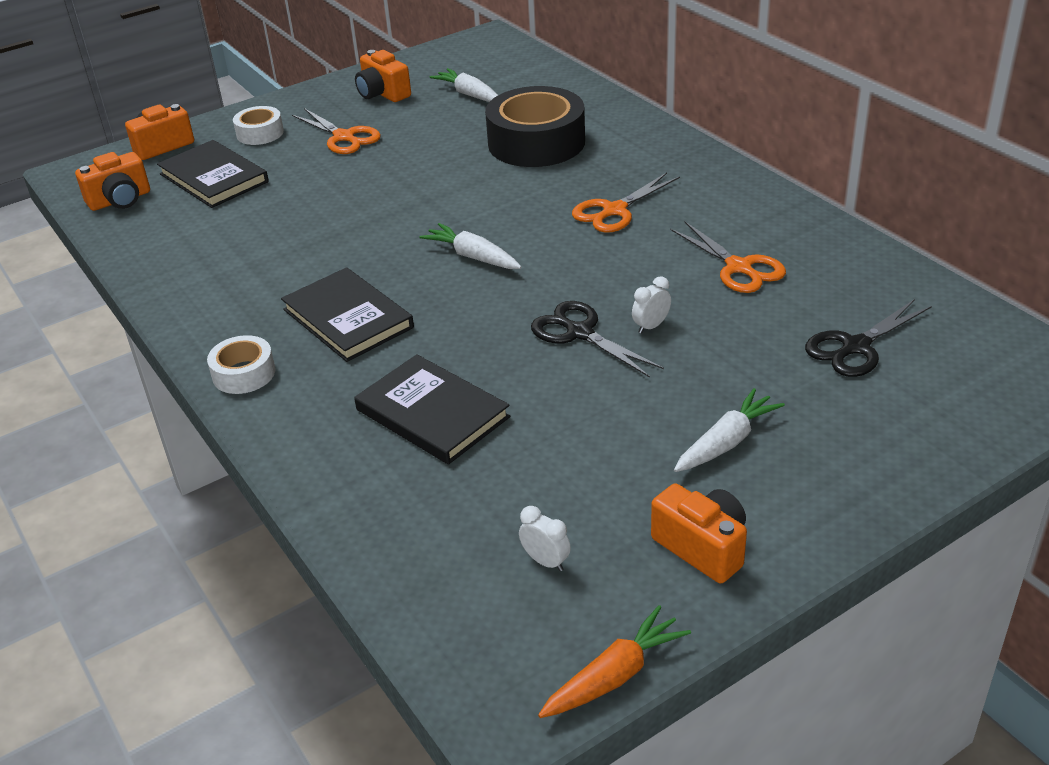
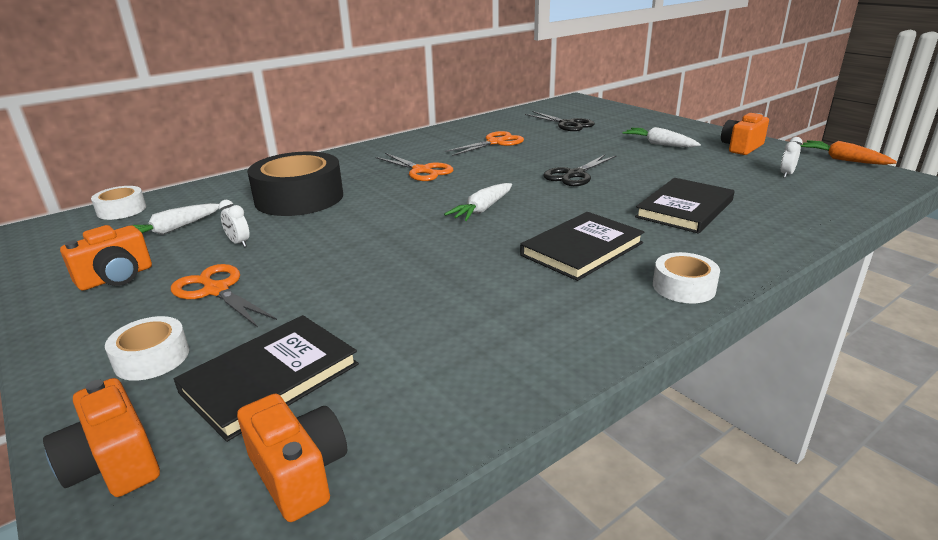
camera: 95 degrees left, 10 degrees down
orange scissors [292,108,381,154] -> orange scissors turned 90 degrees counterclockwise [171,264,277,327]
white clock [632,276,671,334] -> white clock moved to [219,200,250,247]
none -> white tape [91,186,146,220]

